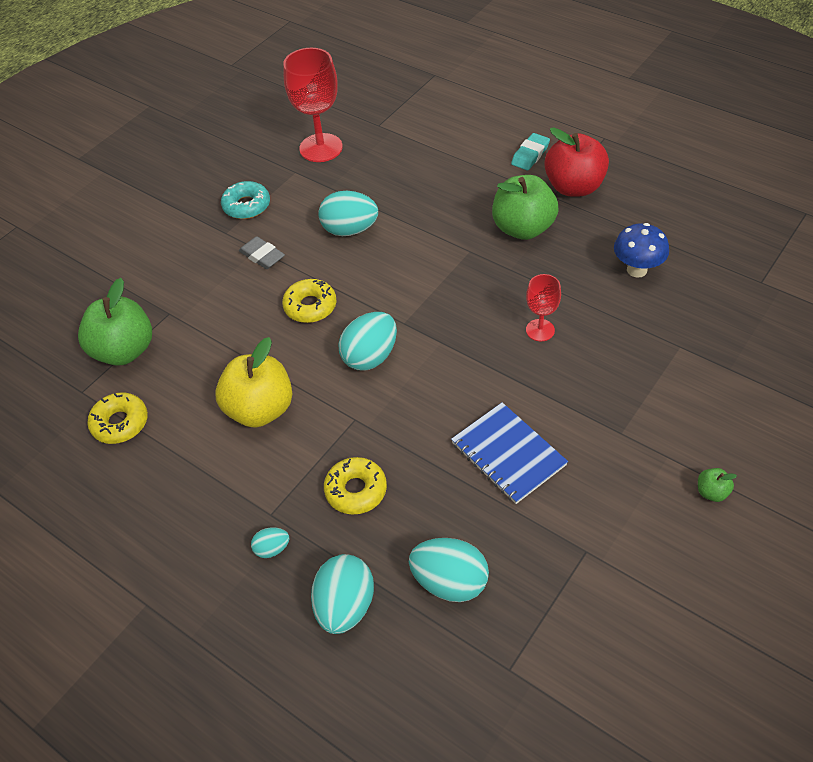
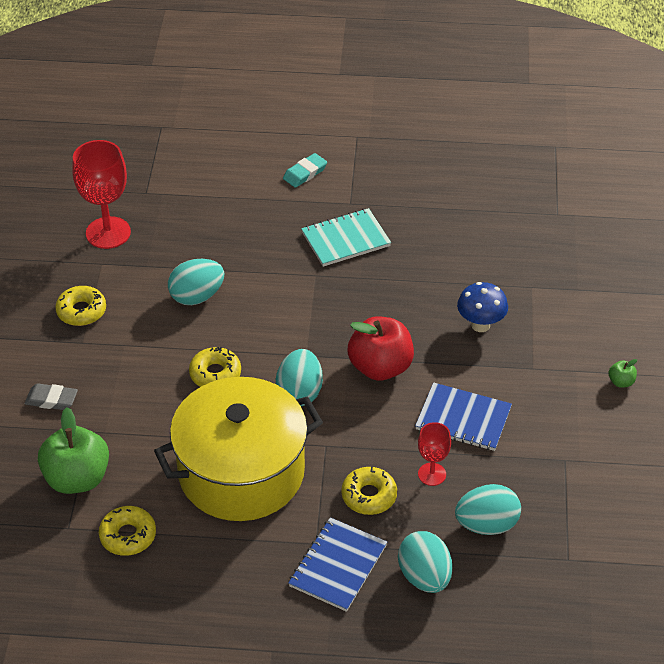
camera: 35 degrees left, 5 degrees down
yellow apple [215,337,292,428] -> yellow pot [154,377,323,521]
turquoise donut [221,181,270,219] -> yellow donut [55,286,106,326]
grey eraser [239,236,285,269] -> grey eraser moved to [25,383,78,410]
turquoise egg [251,527,290,558] -> blue notebook [288,517,387,612]
green apple [492,175,559,240] -> turquoise notebook [301,208,391,267]
turquoise eraser [511,133,550,170] -> turquoise eraser turned 45 degrees clockwise [283,153,327,188]
red goblet [526,274,561,341] -> red goblet moved to [418,422,451,486]
red apple [544,127,609,197] -> red apple moved to [348,316,414,381]
blue mushroom [614,223,669,278] -> blue mushroom moved to [457,282,508,332]

